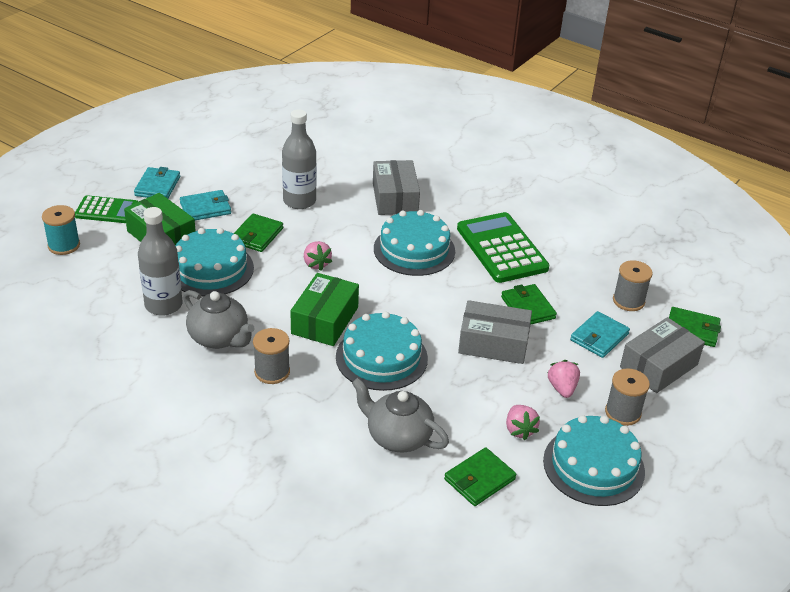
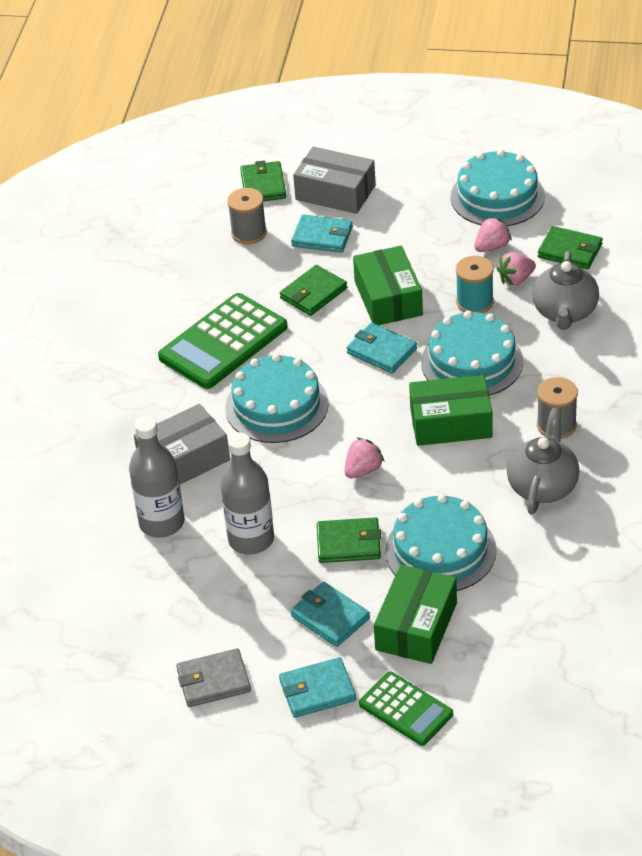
camera: 110 degrees left, 5 degrees up
turquoise spool [42,205,80,255] -> turquoise spool moved to [456,256,494,313]
green calculator [75,195,139,223] -> green calculator turned 150 degrees clockwise [359,672,453,746]
grey bottle [138,207,183,316] -> grey bottle moved to [129,416,184,538]
grey box [458,300,532,364] -> green box [353,246,423,325]
pink strawberry [548,360,580,398] -> pink strawberry moved to [497,252,536,286]
grey spool [605,368,650,426] -> none
none -> grey wallet [176,648,251,707]
none -> turquoise wallet [347,322,417,374]

